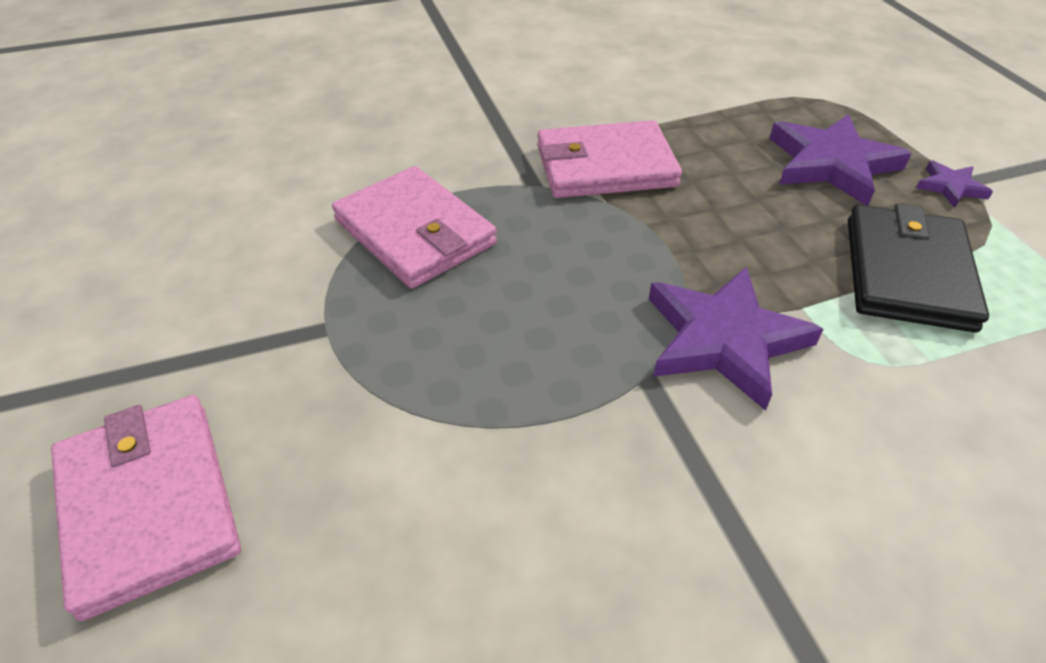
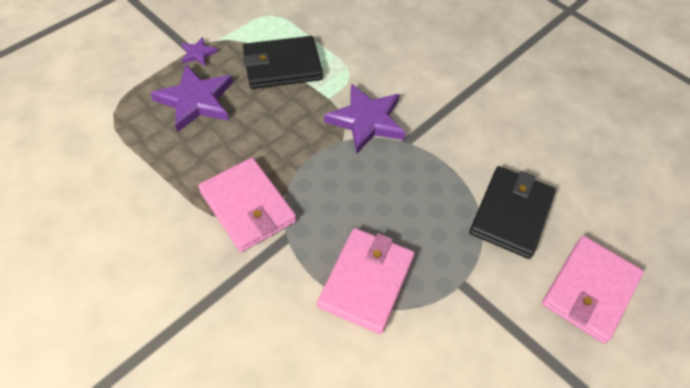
camera: 120 degrees left, 10 degrees up
none -> black wallet [469,166,556,259]

